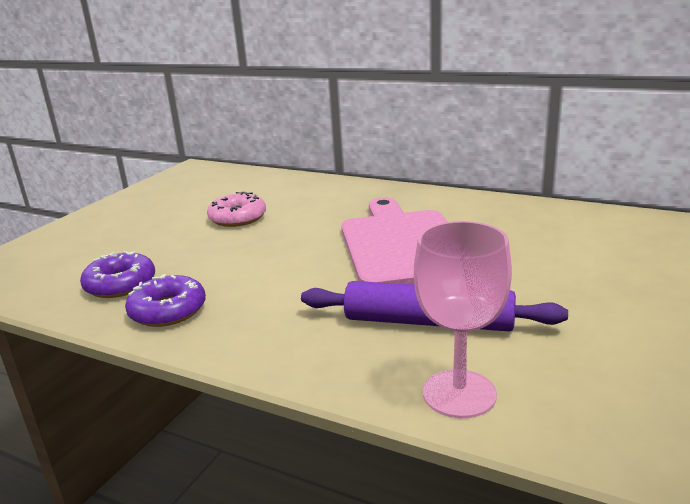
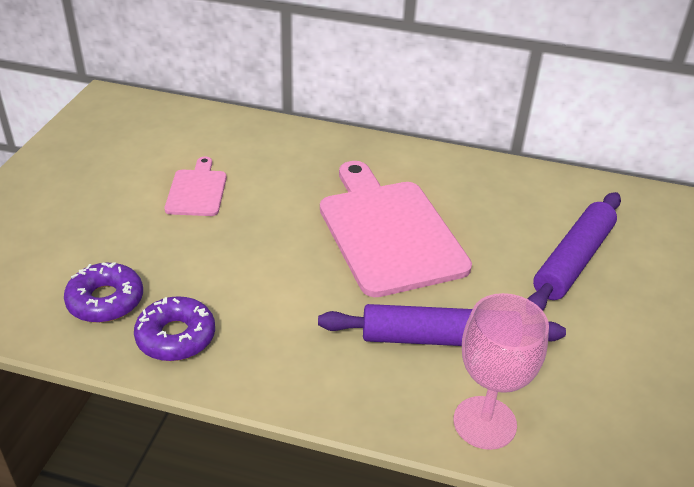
camera: 15 degrees left, 15 degrees up
pink donut [207,192,266,227] -> pink cutting board [165,157,227,216]
none -> purple rolling pin [528,192,621,311]

